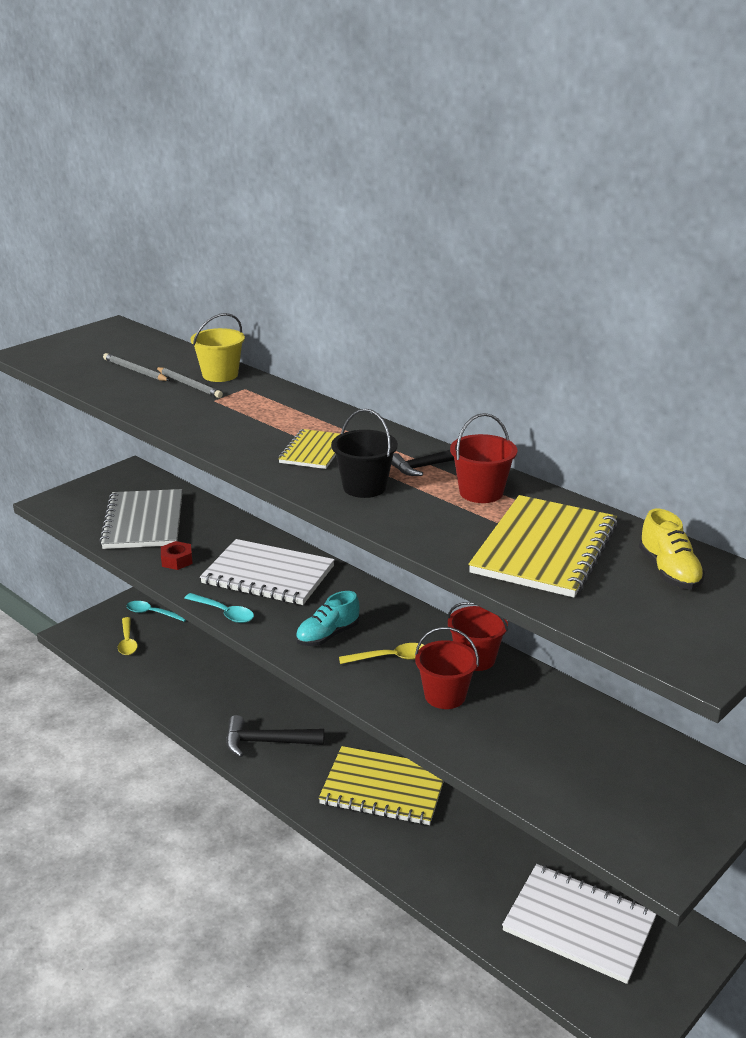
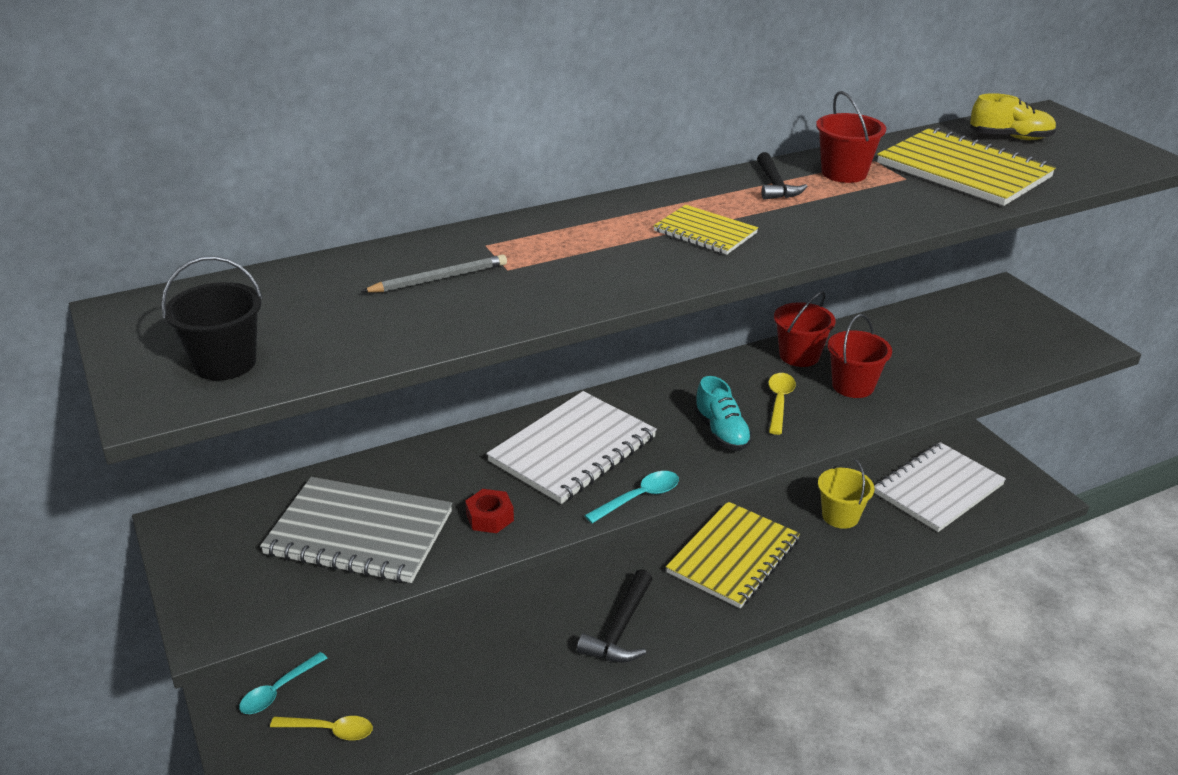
camera: 70 degrees left, 5 degrees up
grey pencil [103,353,170,381] -> none
yellow bucket [191,313,245,382] -> yellow bucket moved to [818,459,874,529]
black bucket [331,409,398,498] -> black bucket moved to [161,256,262,381]

